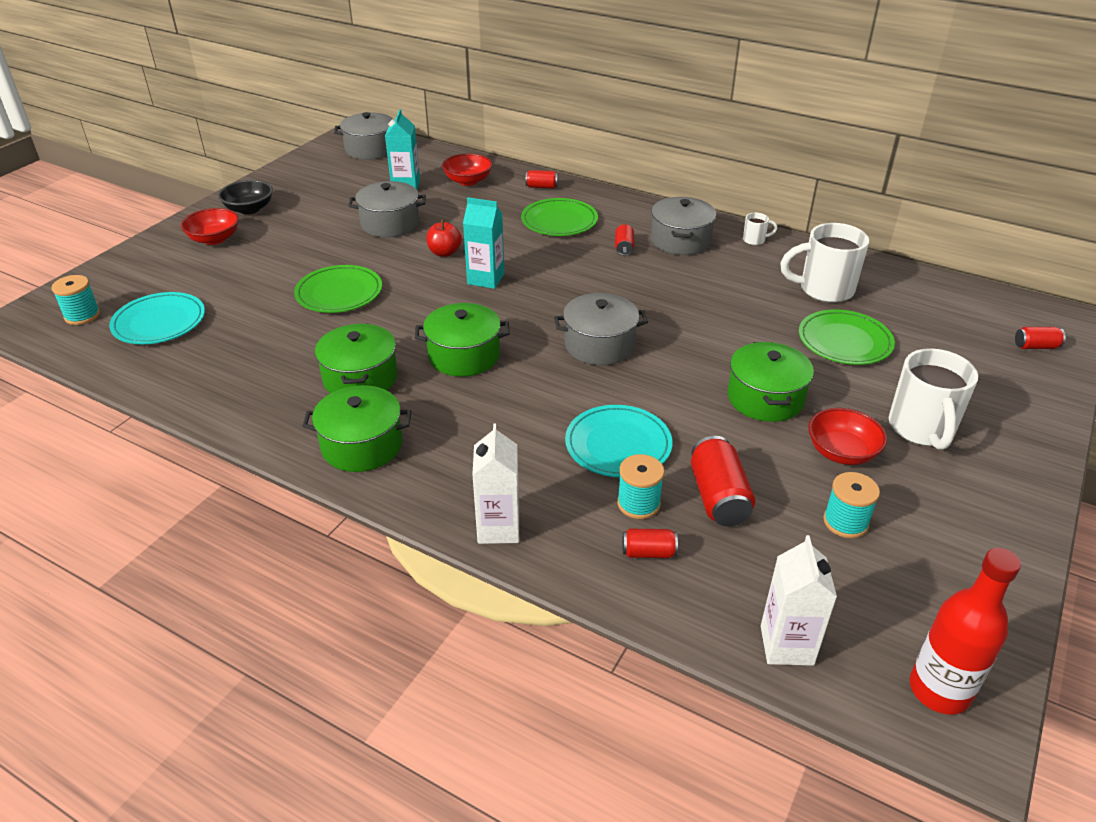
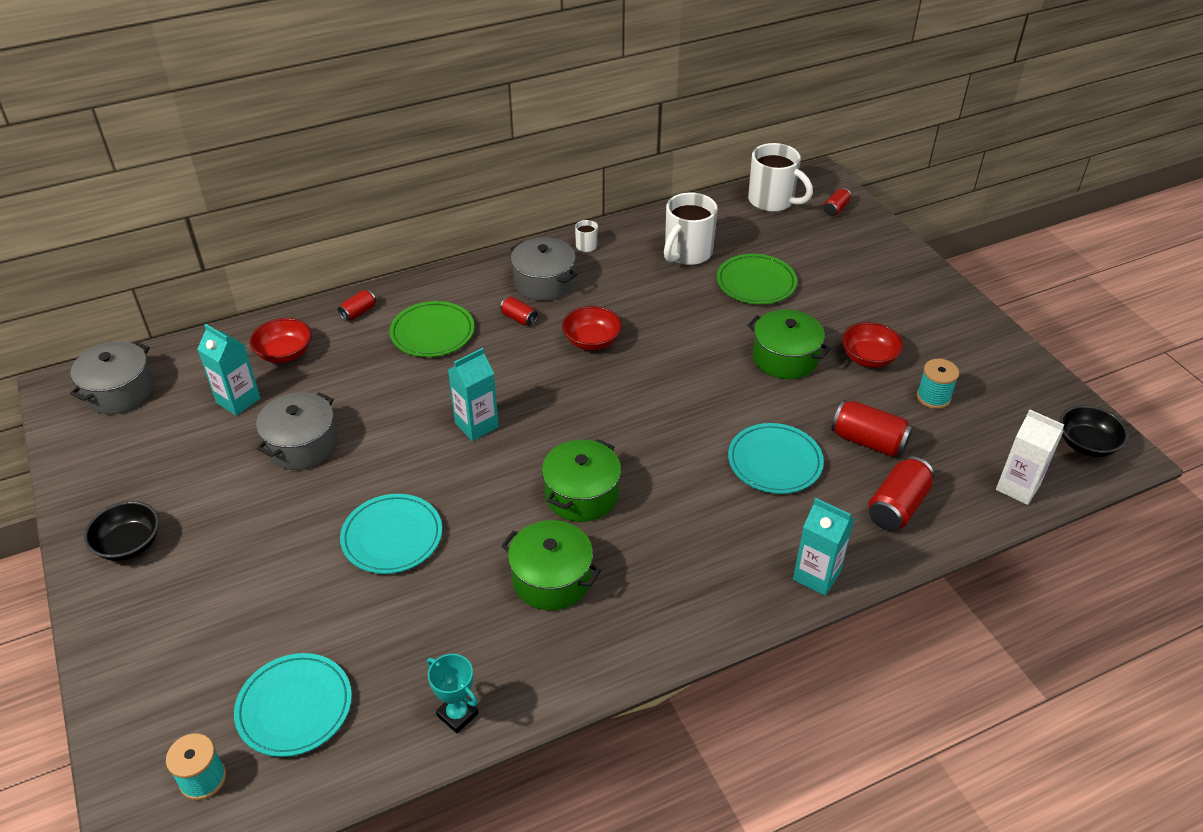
camera: 55 degrees left, 5 degrees up
red bowl [181,208,239,245] -> red bowl moved to [562,306,622,350]
green plate [294,265,382,313] -> turquoise plate [340,494,442,574]
green pot [302,385,412,472] -> none
red apple [426,219,462,257] -> none
white carton [472,423,519,544] -> turquoise carton [793,498,854,596]
grey pot [554,293,648,365] -> none
turquoise spool [617,454,664,519] -> none
red can [622,529,678,558] -> red can [869,456,934,530], size x1.78
white mug [889,348,978,450] -> white mug moved to [748,143,813,212]
red bottle [910,548,1021,715] -> black bowl [1059,405,1129,457]
none -> turquoise trophy [427,654,479,733]

